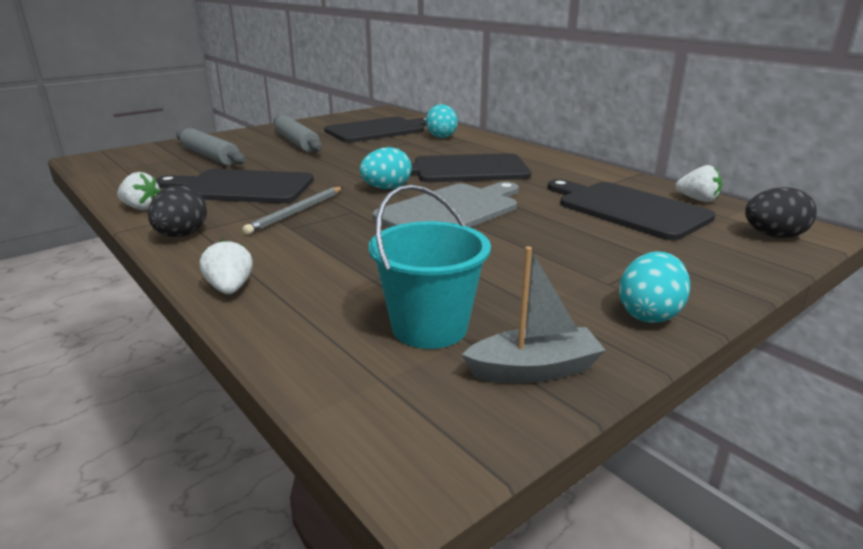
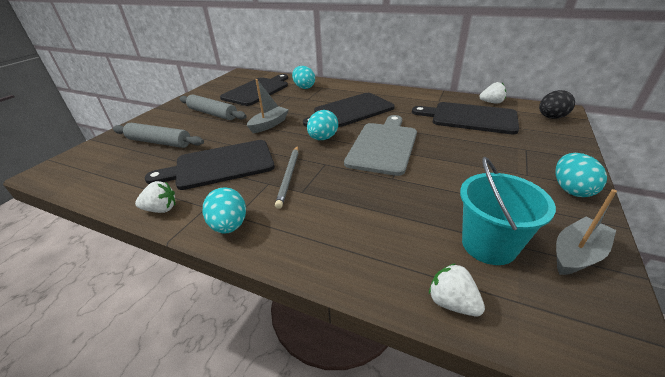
camera: 25 degrees left, 10 degrees up
black egg [148,185,207,237] -> turquoise egg [203,187,246,234]
white strawberry [200,239,253,294] -> white strawberry moved to [429,263,485,316]
none -> grey boat [247,79,289,133]

